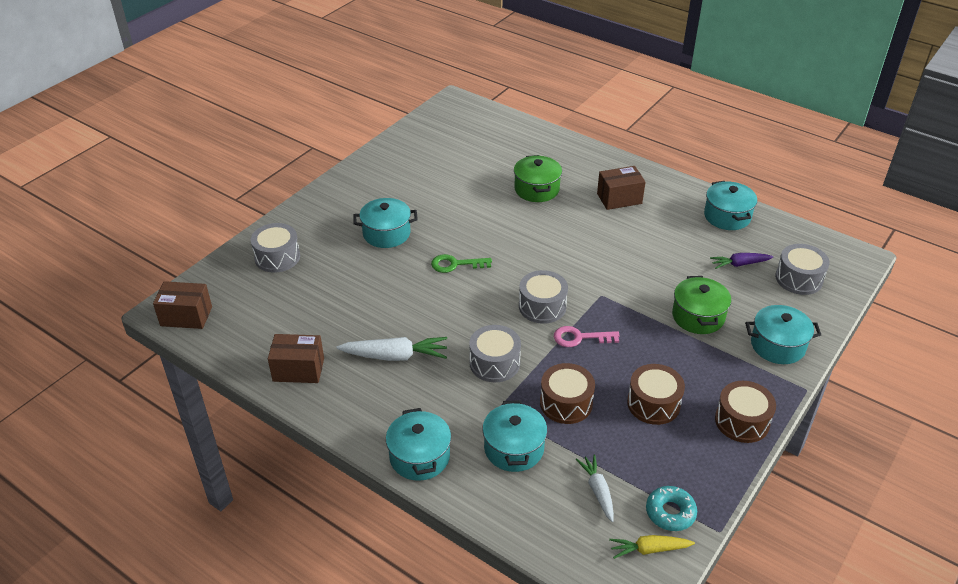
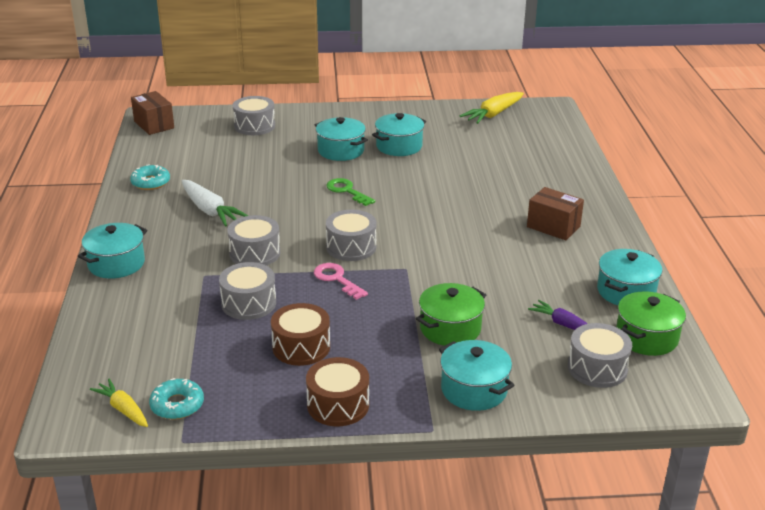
camera: 50 degrees right, 10 degrees down
brown box [268,334,324,383] -> turquoise donut [130,164,170,190]
turquoise pot [482,400,547,472] -> turquoise pot moved to [372,113,426,156]
green pot [514,155,562,202] -> green pot moved to [616,291,686,356]
brown drum [540,363,595,424] -> grey drum [219,262,276,320]
white carrot [576,454,614,522] -> none
none -> yellow carrot [460,92,524,124]

